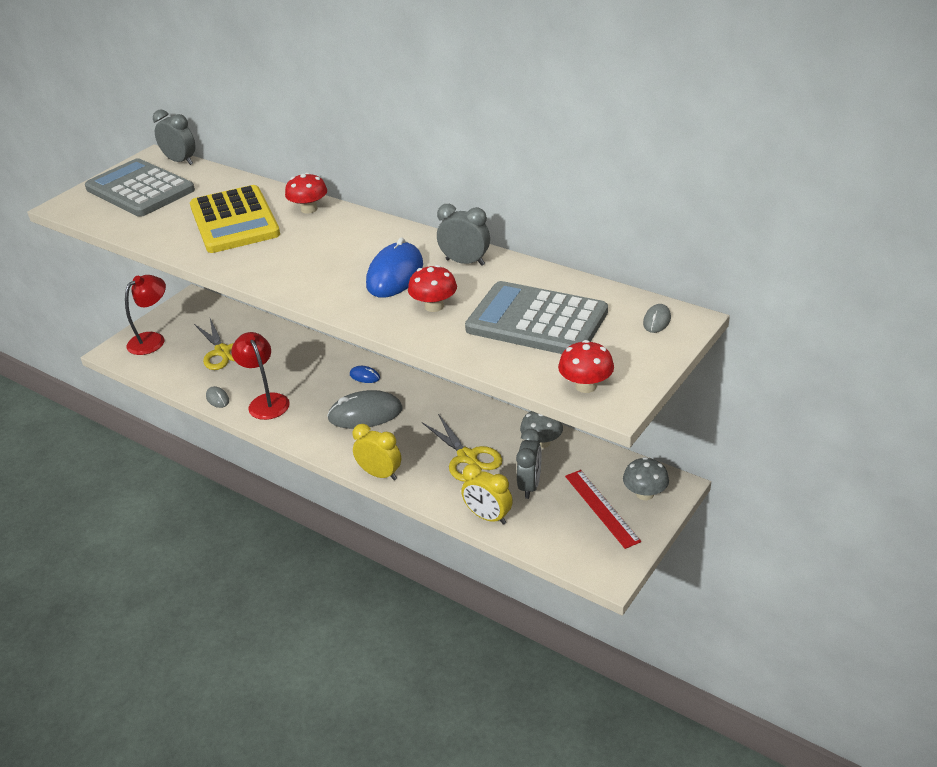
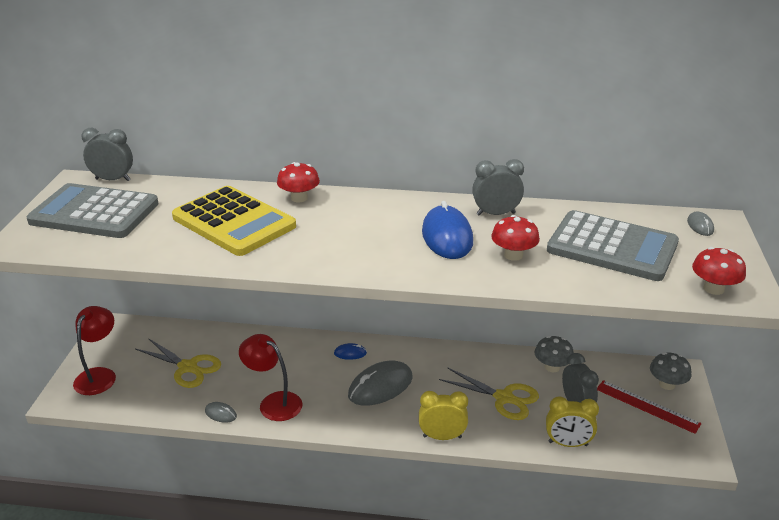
camera: 30 degrees left, 5 degrees down
grey calculator [465,281,608,354] -> grey calculator turned 150 degrees counterclockwise [547,210,679,281]

